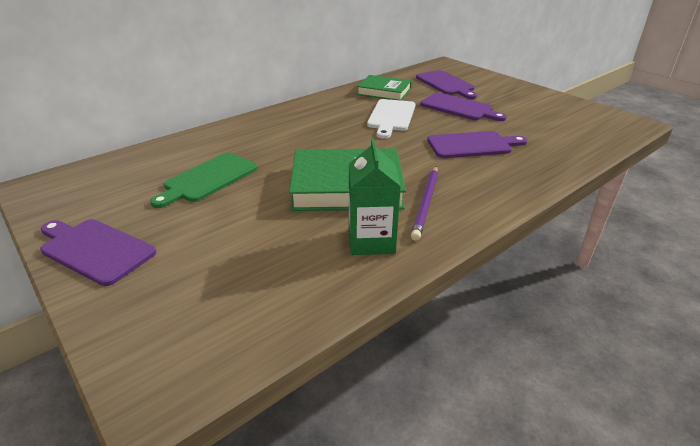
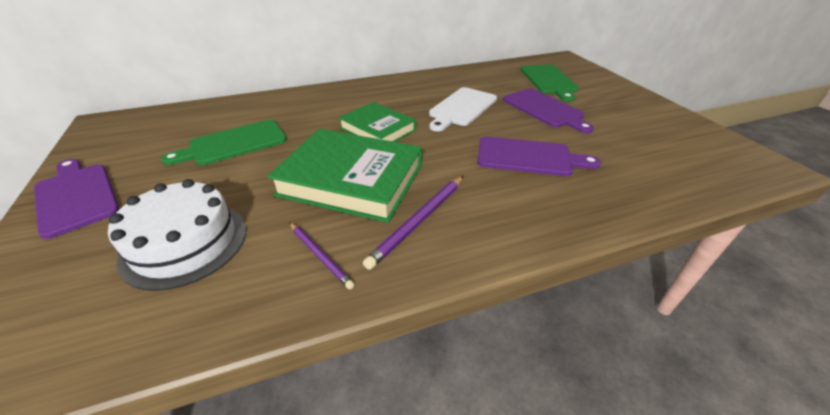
camera: 20 degrees right, 5 degrees up
green carton [349,138,401,255] -> purple pencil [290,223,355,289]
green book [357,75,412,100] -> green book moved to [338,102,416,142]
purple cutting board [416,70,477,99] -> green cutting board [521,65,579,102]
none -> white cake [108,179,246,291]

